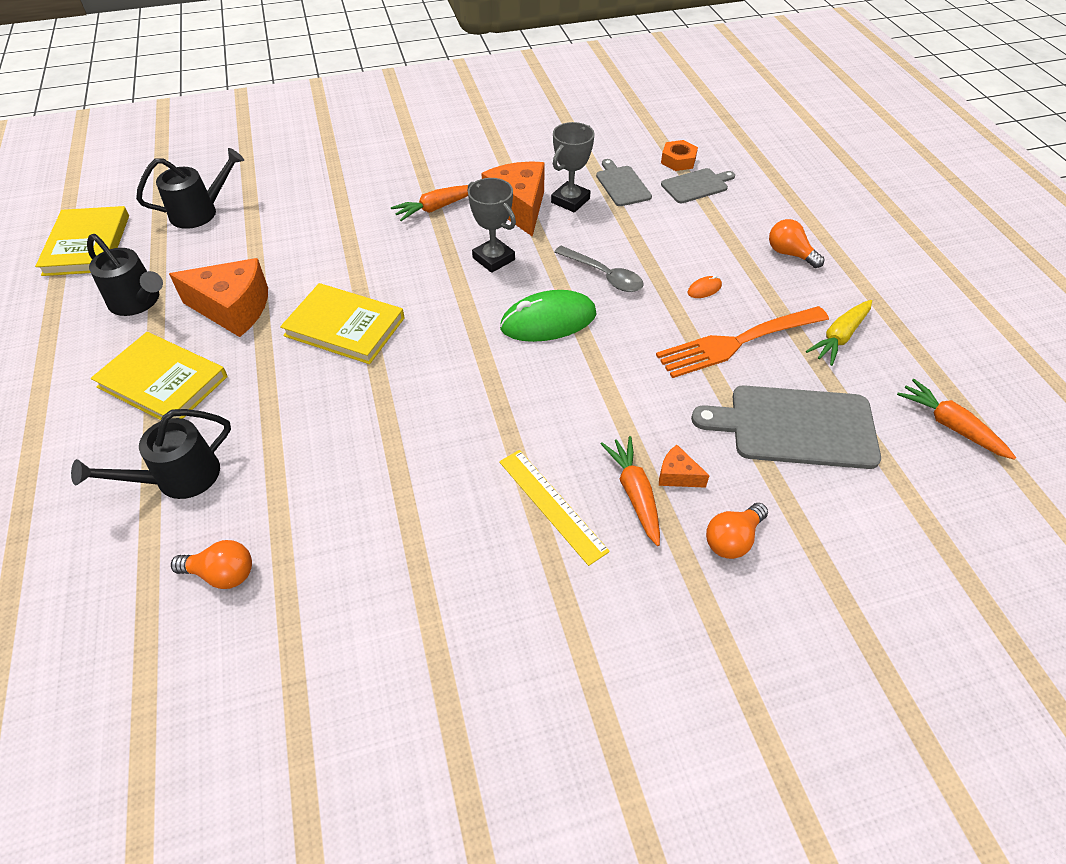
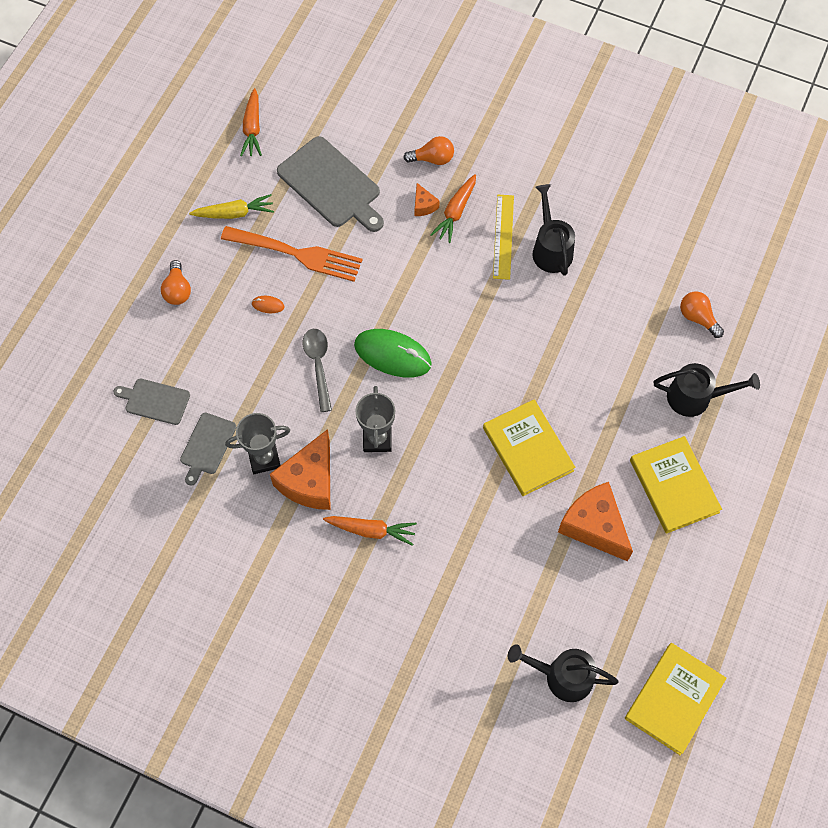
camera: 140 degrees left, 15 degrees up
black watering can [87,234,163,316] -> black watering can moved to [533,184,575,276]
orange nut [661,140,698,171] -> none

